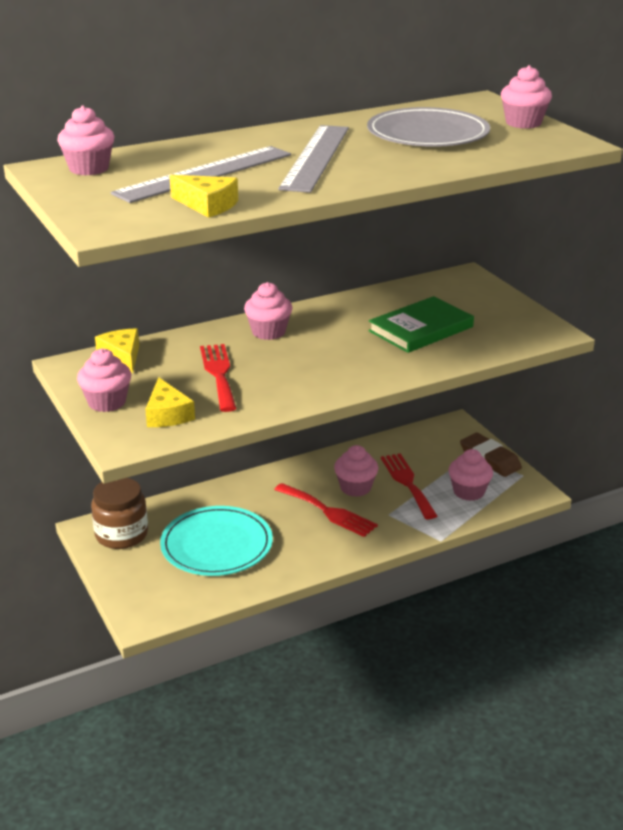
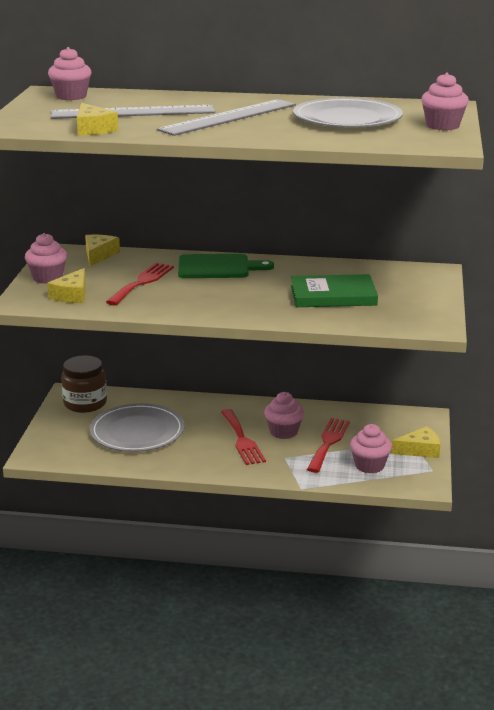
camera: 35 degrees right, 5 degrees down
turquoise plate [160,506,273,576] -> grey plate [90,403,185,452]
pink cupcake [244,282,292,340] -> green cutting board [178,254,274,278]
brown eraser [460,433,522,477] -> yellow cheese [391,426,440,458]

